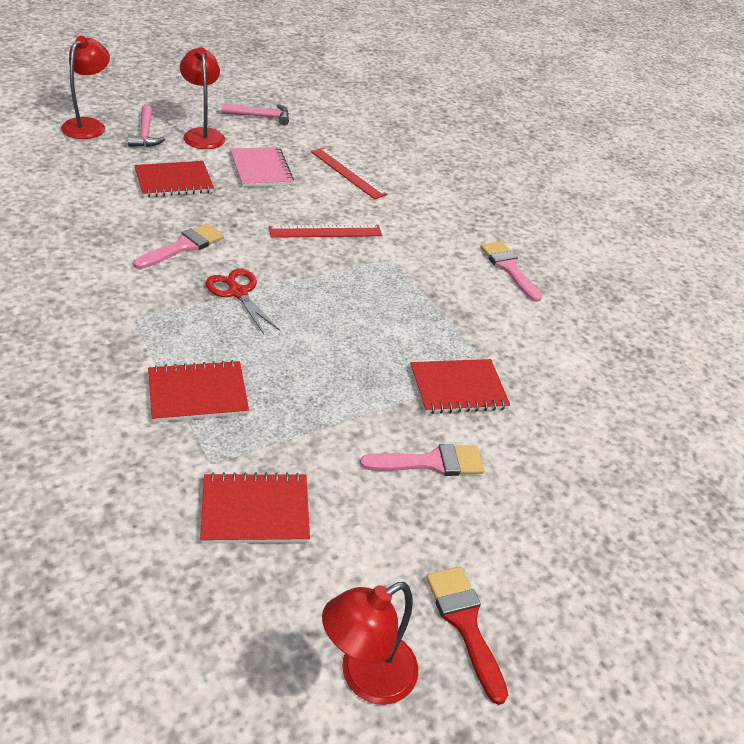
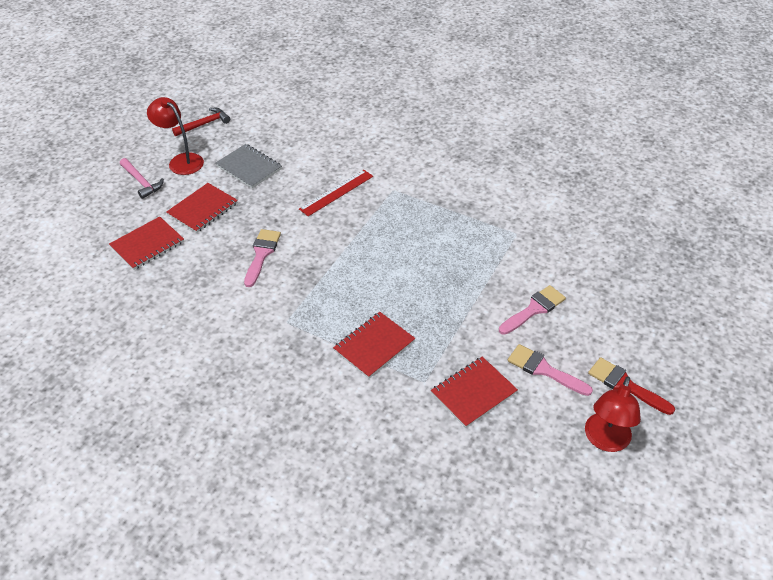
camera: 25 degrees left, 5 degrees up
red lamp [61,36,110,139] -> none
red scissors [206,269,281,334] -> none
pink hammer [221,103,289,125] -> red hammer [172,108,230,136]
pink notebook [230,147,294,187] -> grey notebook [215,144,282,188]
red ruler [311,148,388,199] -> none
red notebook [410,359,510,414] -> red notebook moved to [109,216,184,270]
pink brush [480,241,542,302] -> pink brush moved to [508,344,593,396]

